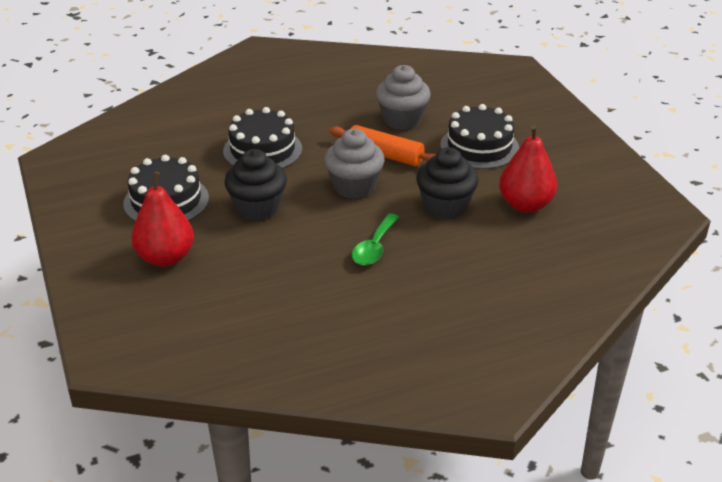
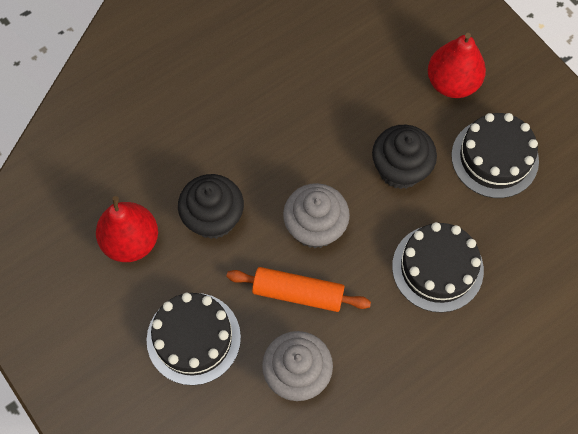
camera: 165 degrees right, 30 degrees up
green spoon [352,213,399,266] -> none

